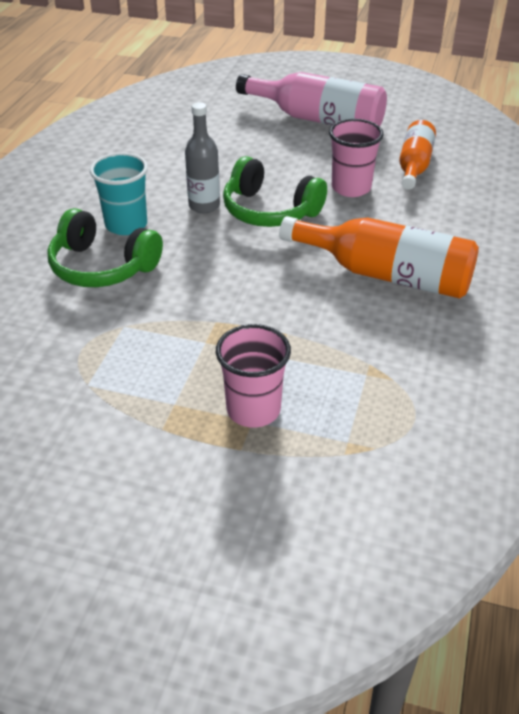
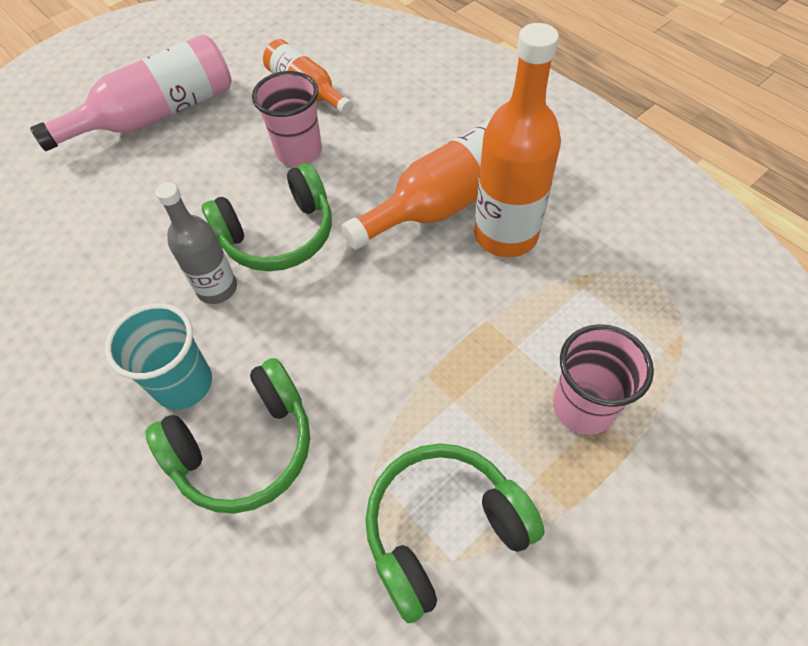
camera: 55 degrees left, 15 degrees up
none -> green headphones [365,443,545,623]
none -> orange bottle [474,23,561,257]

